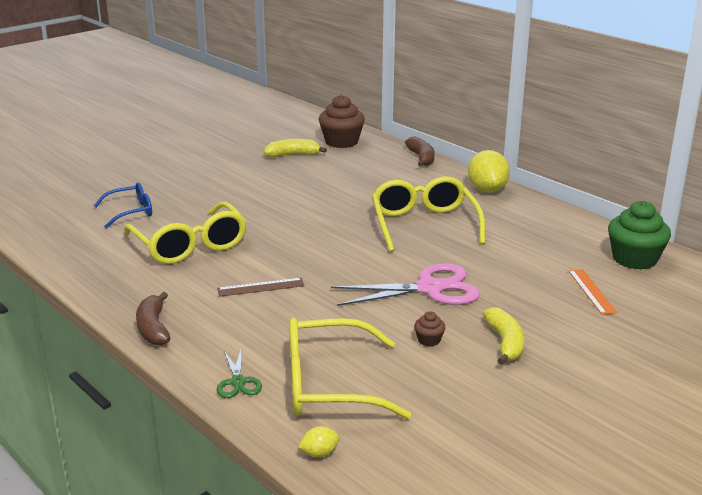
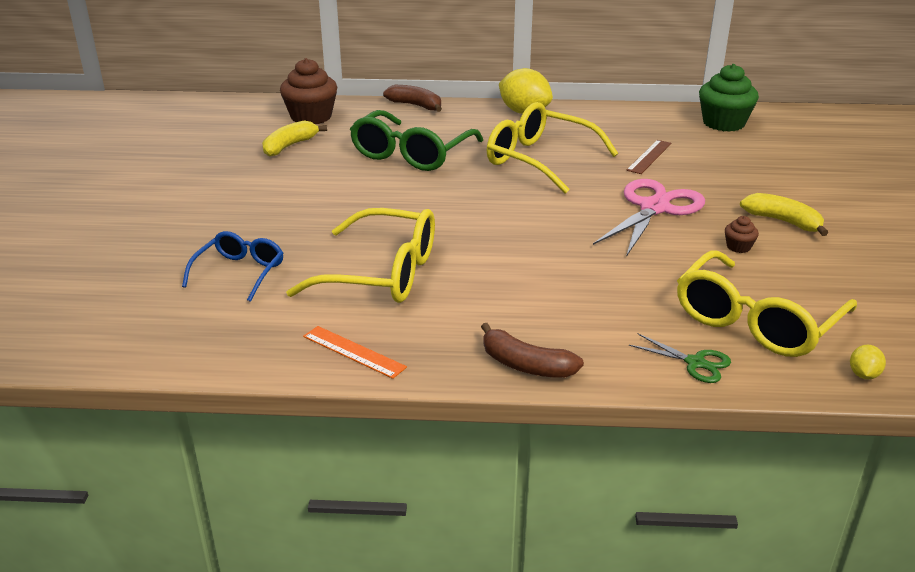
camera: 45 degrees left, 5 degrees up
brown ruler [217,278,305,297] -> brown ruler moved to [626,140,671,174]
orange ruler [568,269,617,315] -> orange ruler moved to [303,326,407,379]
none -> green glasses [350,110,483,171]

